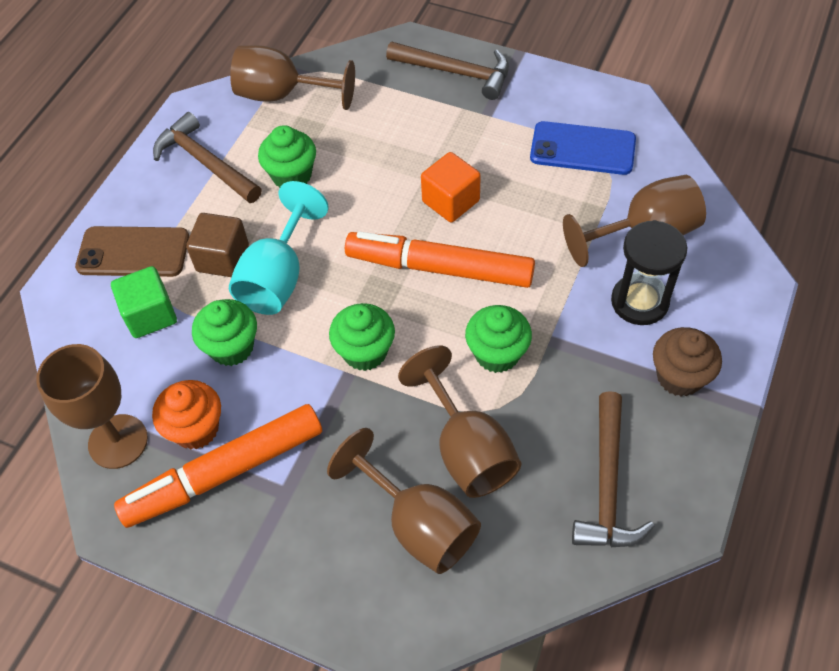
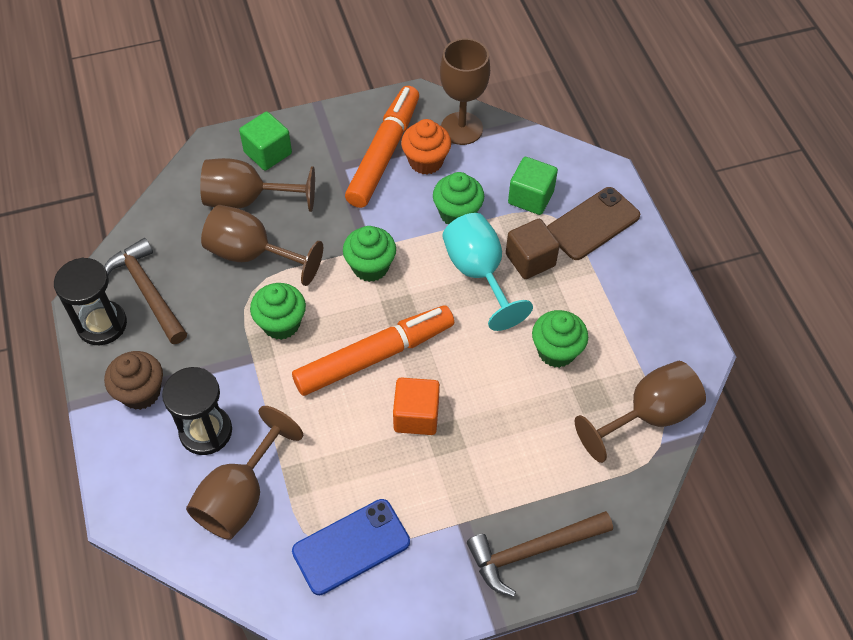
camera: 135 degrees right, 0 degrees up
brown hammer [153,112,262,203] -> none
none -> black hourglass [54,258,127,345]
none -> green cube [239,112,292,170]

